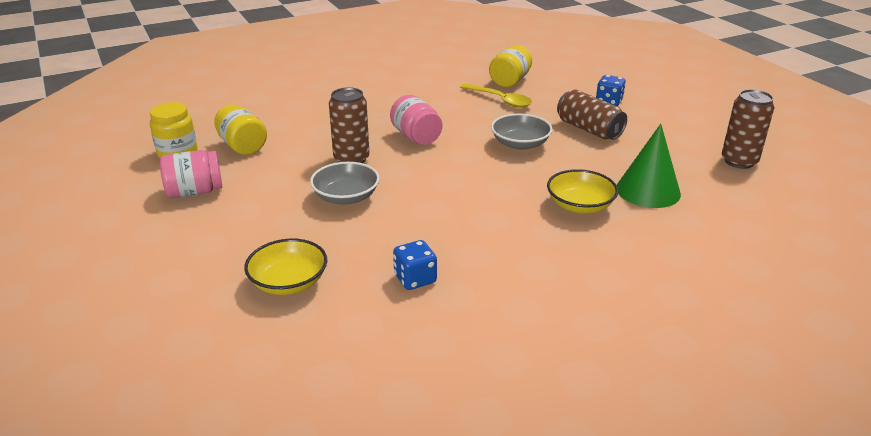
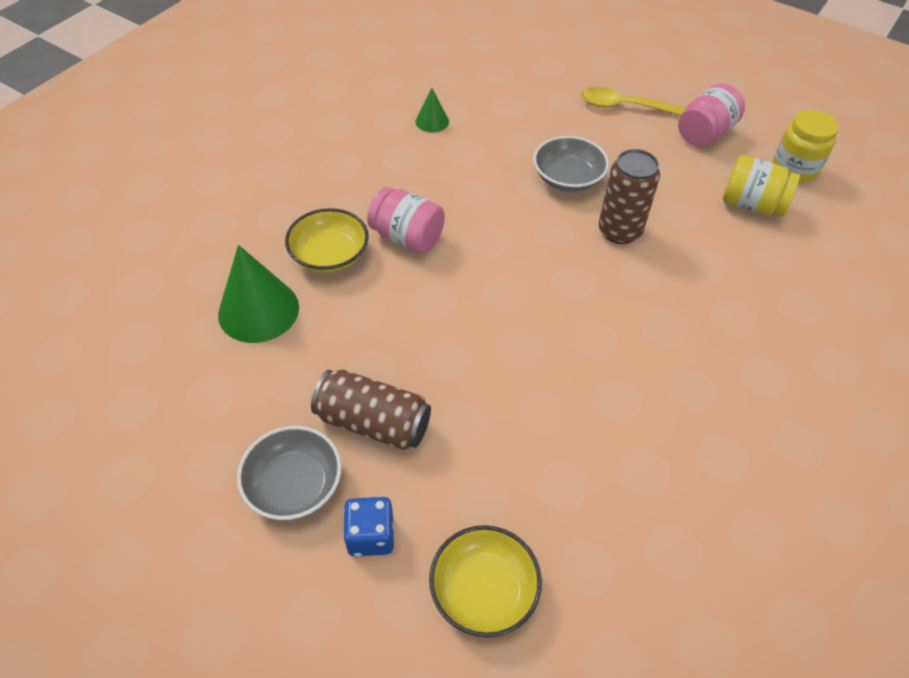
camera: 150 degrees right, 20 degrees up
yellow bowl [244,239,327,295] -> yellow bowl moved to [429,525,542,637]
pink jar [390,95,442,145] -> pink jar moved to [367,187,445,254]
blue dice [393,240,437,290] -> green cone [415,88,449,133]
yellow spoon [460,84,532,108] -> yellow spoon moved to [581,87,686,115]
yellow jar [489,45,532,87] -> none
grey bowl [491,114,553,150] -> grey bowl moved to [237,426,342,520]
brown can [722,89,775,169] -> none

